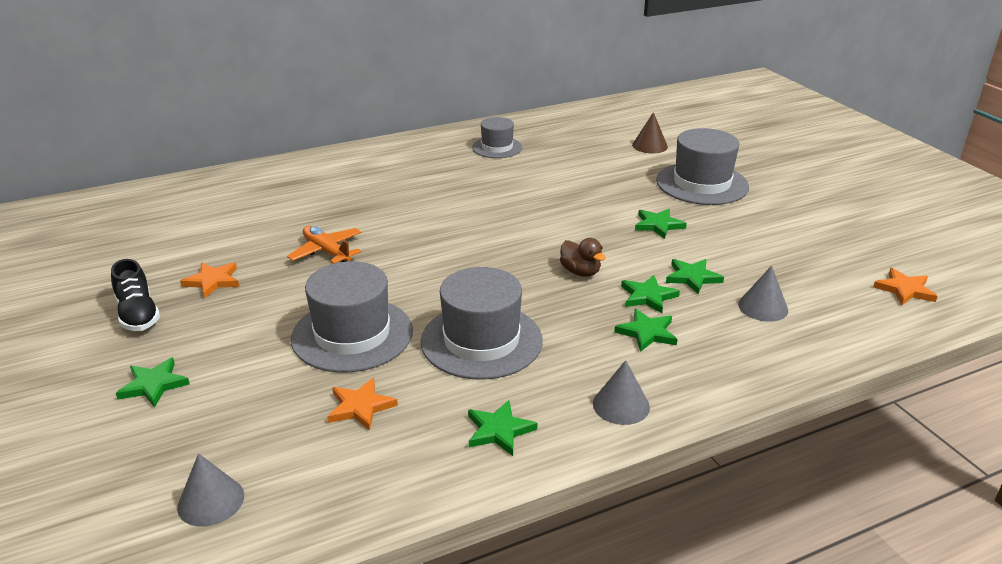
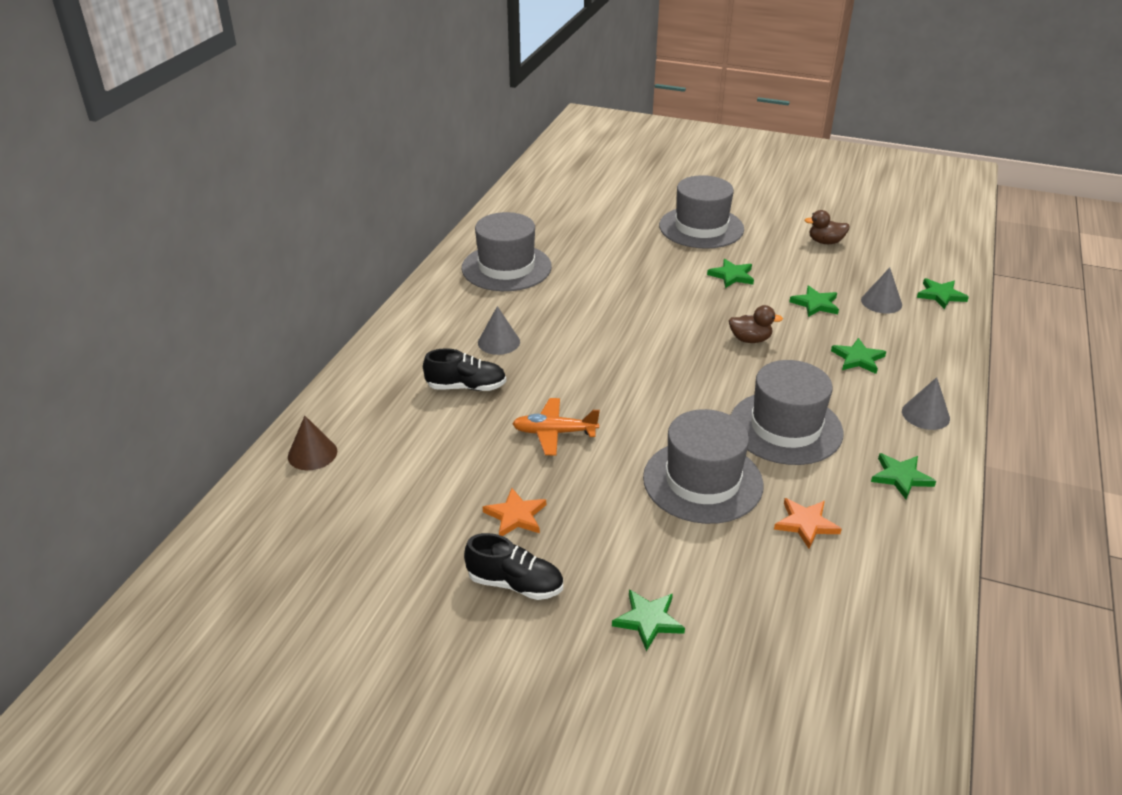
camera: 45 degrees left, 5 degrees up
grey cone [177,453,244,527] -> grey cone moved to [478,306,520,355]
grey hat [472,117,523,158] -> grey hat [462,212,552,291], size x1.67
green star [621,275,680,313] -> green star moved to [917,278,969,309]
brown cone [632,112,668,153] -> brown cone moved to [288,416,337,470]
orange star [873,268,938,305] -> none
none -> black shoe [423,348,506,391]
none -> brown duck [804,210,850,244]

